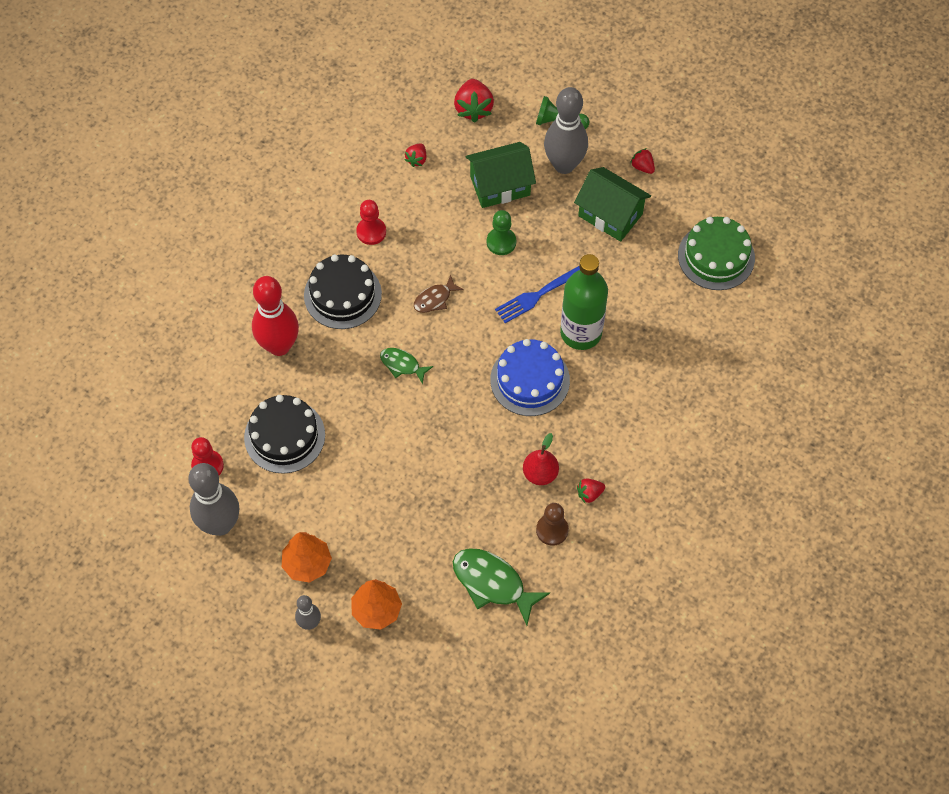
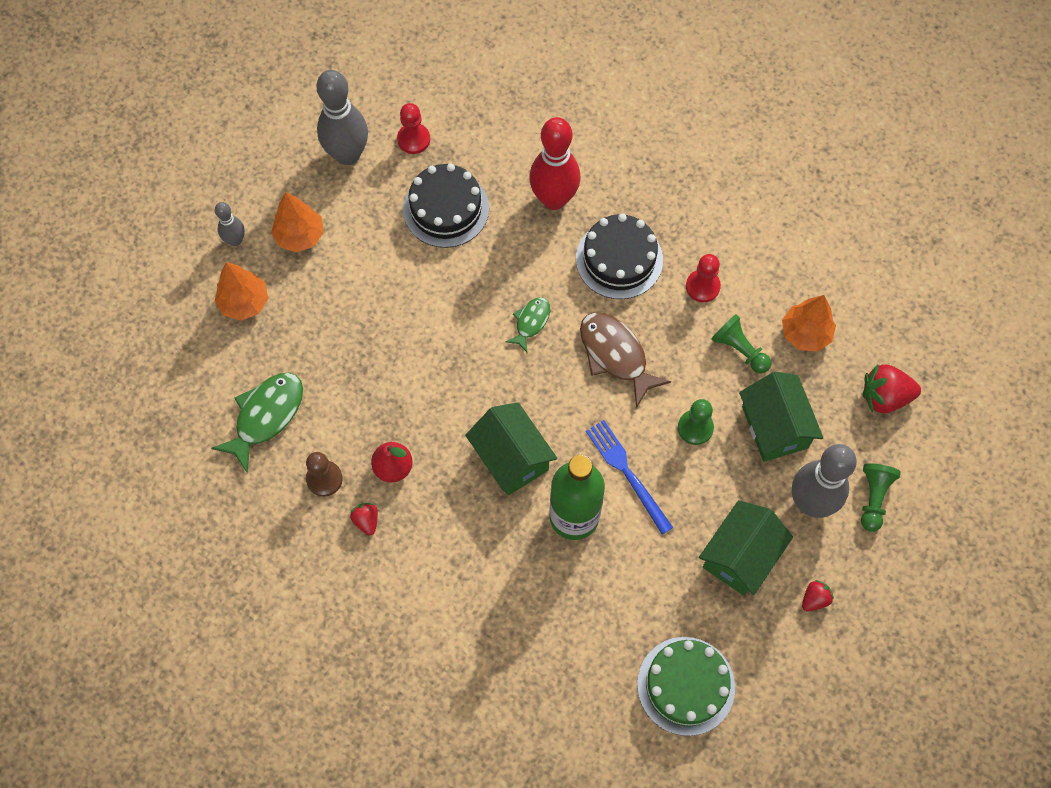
camera: 90 degrees right, 5 degrees up
red strawberry [405,144,426,167] -> orange tree [782,295,836,352]
brown fish [414,275,464,313] -> brown fish [580,312,671,408], size x1.76
blue cake [490,339,570,416] -> green house [465,402,557,495]
none -> green pawn [711,314,772,374]

